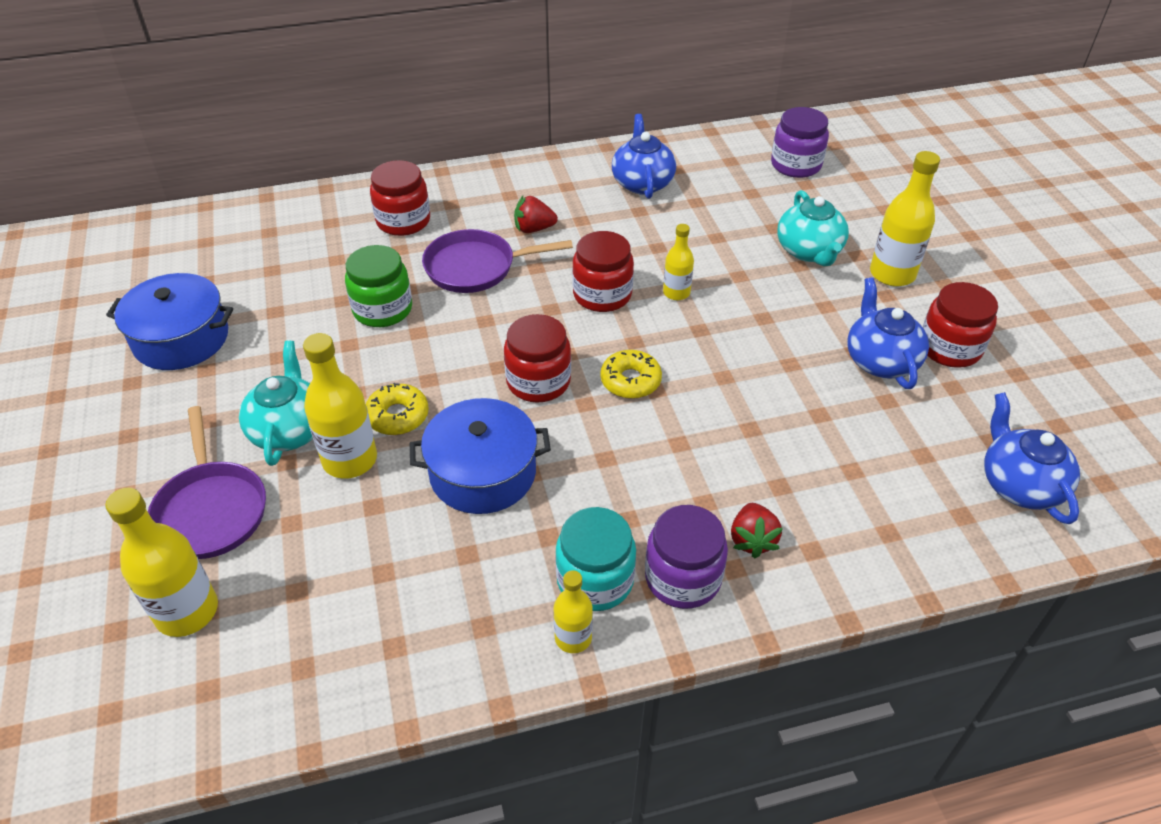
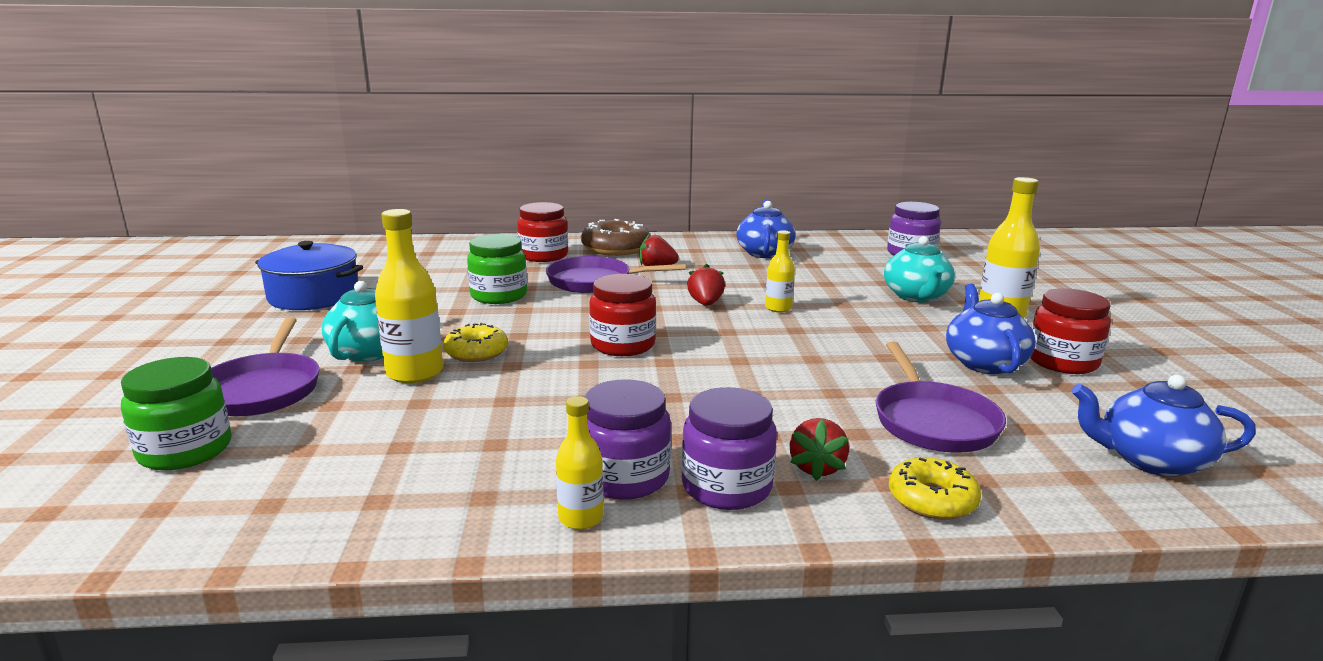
camera: 10 degrees right, 25 degrees down
yellow bottle [105,487,218,637] -> green jar [121,357,232,470]
blue pot [410,398,551,514] -> none
turquoise jar [555,507,636,611] -> purple jar [585,379,671,500]
red jar [572,231,634,312] -> red strawberry [687,264,725,306]
yellow donut [600,350,662,399] -> yellow donut moved to [889,457,981,520]
blue teapot [984,392,1080,524] -> blue teapot turned 75 degrees counterclockwise [1071,375,1256,477]
none -> brown donut [581,219,650,256]
none -> purple pan [876,342,1006,453]

